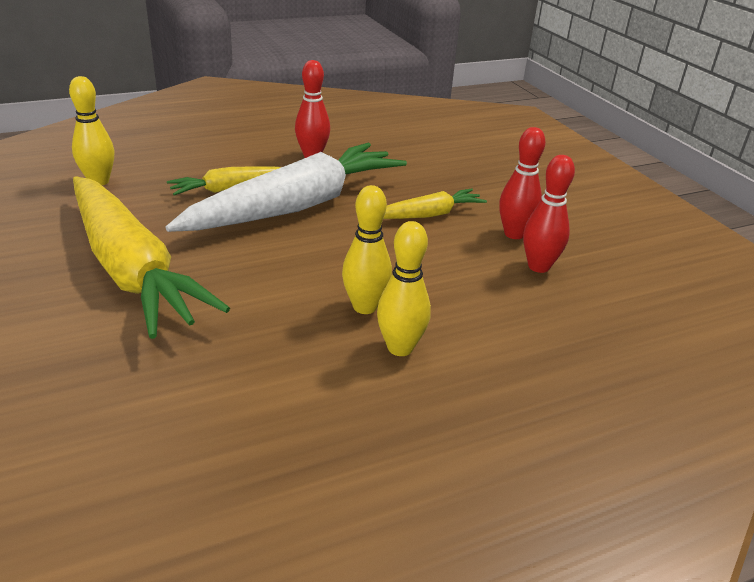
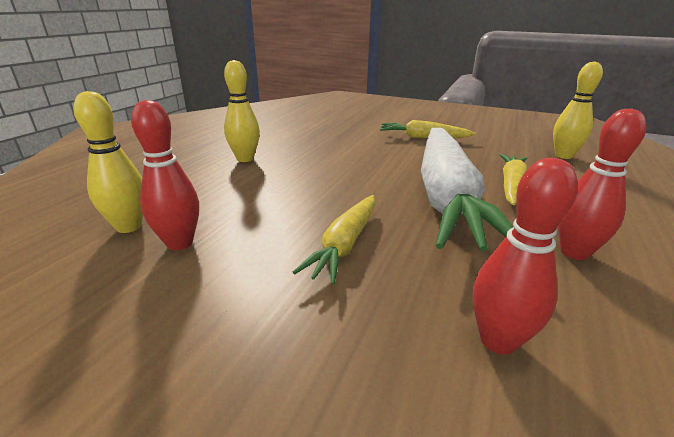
camera: 140 degrees right, 5 degrees down
yellow carrot [73,176,230,339] -> yellow carrot [380,120,476,138], size x0.48
yellow bowling pin [342,185,392,314] -> yellow bowling pin moved to [73,91,143,233]
red bowling pin [499,127,546,239] -> red bowling pin moved to [473,158,578,355]

